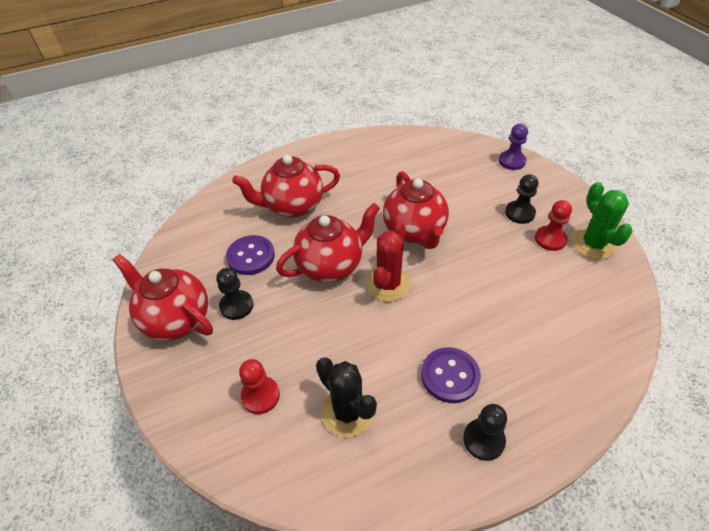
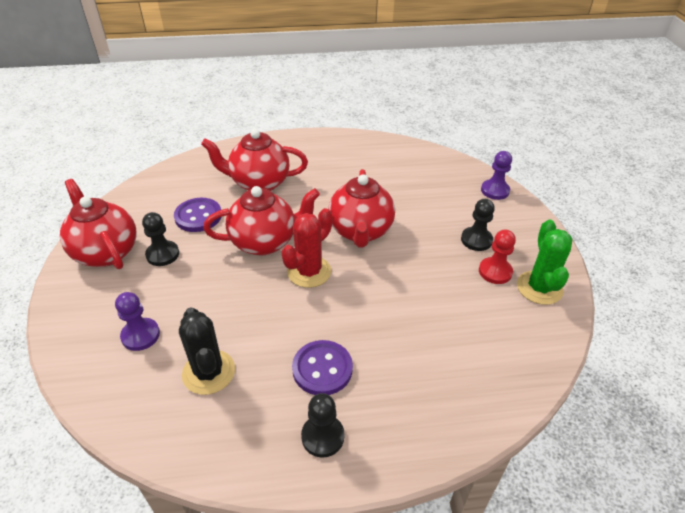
camera: 15 degrees right, 5 degrees down
red pawn [239,359,280,414] -> purple pawn [115,292,160,351]

